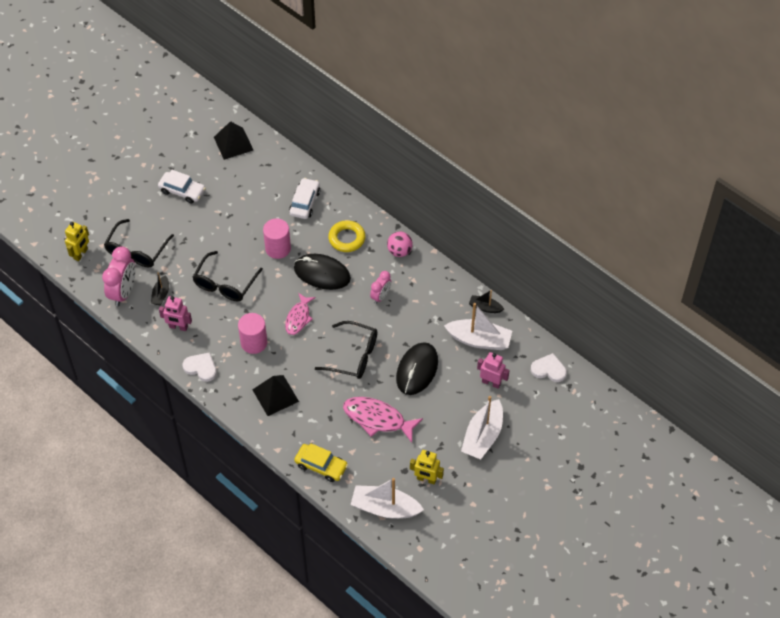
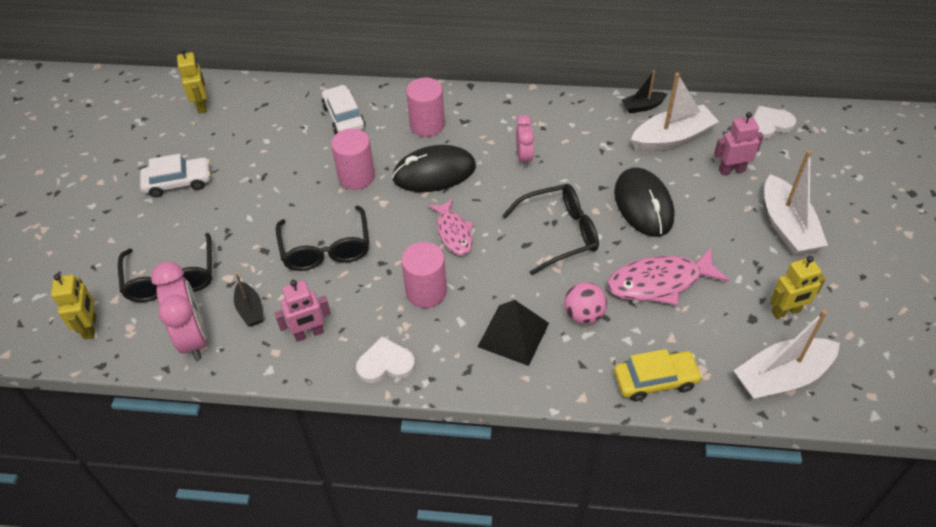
camera: 35 degrees left, 5 degrees down
black pyramid [214,121,253,160] -> yellow robot [177,48,207,114]
yellow ring [328,220,366,252] -> pink cylinder [406,78,445,137]
pink ball [387,232,412,257] -> pink ball moved to [564,282,607,324]

